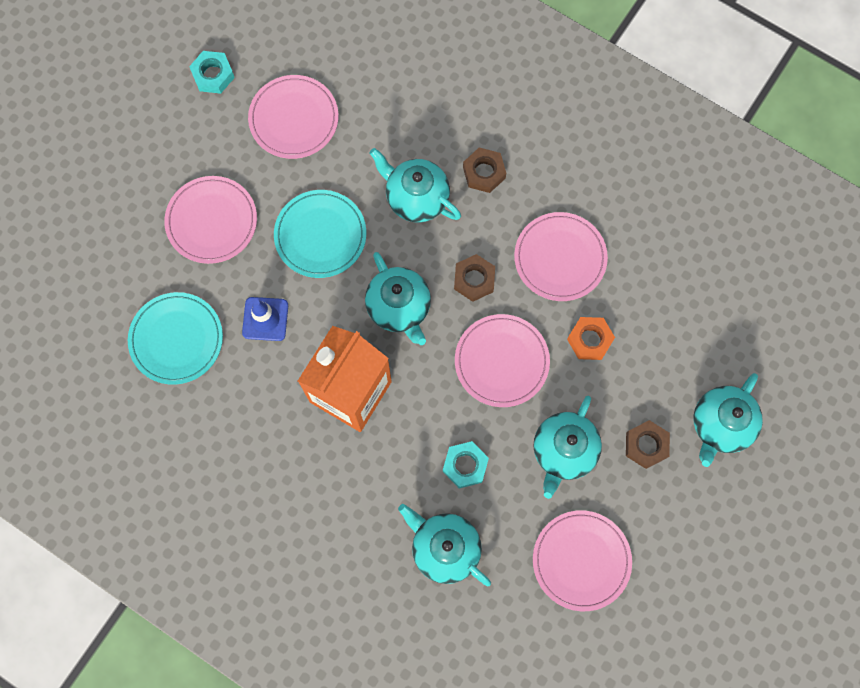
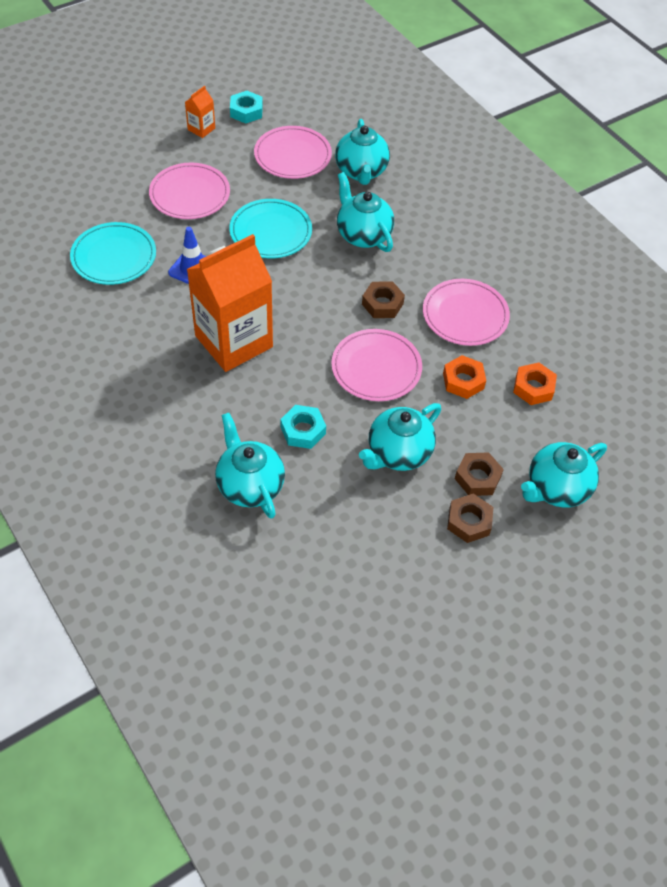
camera: 20 degrees right, 20 degrees down
turquoise teapot [365,252,431,345] -> turquoise teapot moved to [335,119,390,185]
brown nut [463,147,506,193] -> brown nut moved to [447,494,493,543]
pink plate [533,510,632,611] -> none
none -> orange carton [185,86,215,138]
none -> orange nut [513,362,557,405]

